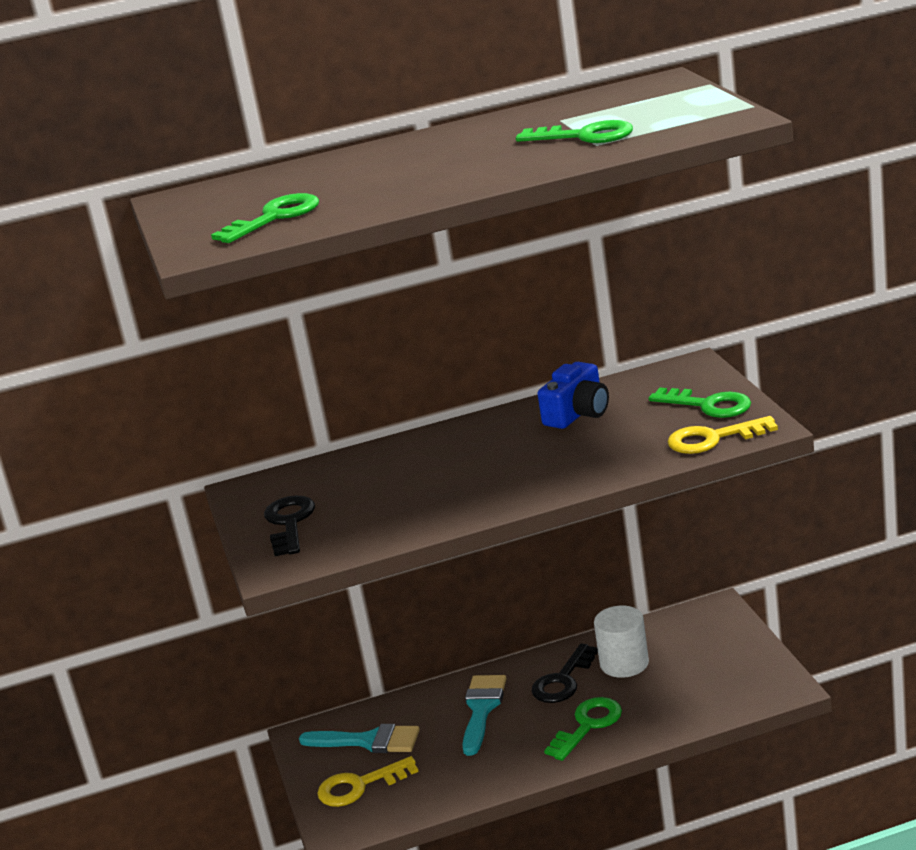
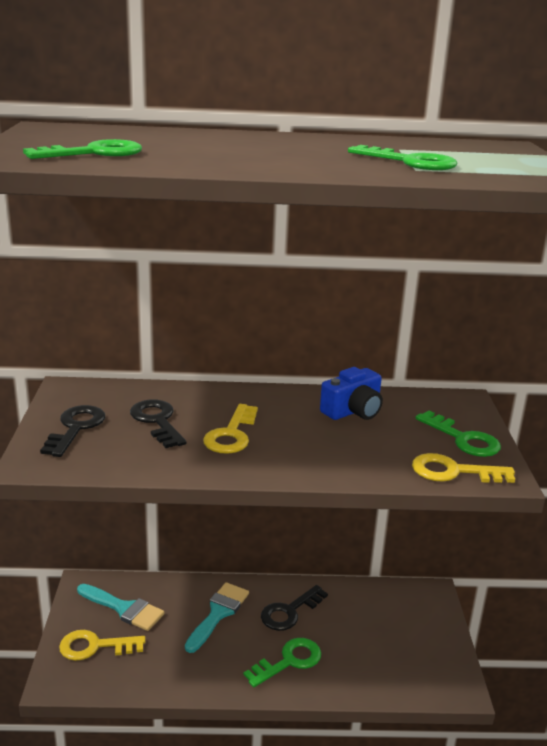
camera: 10 degrees right, 0 degrees up
white cylinder [594,606,649,678] -> none
none -> black key [130,399,186,448]
none -> yellow key [203,404,258,454]

